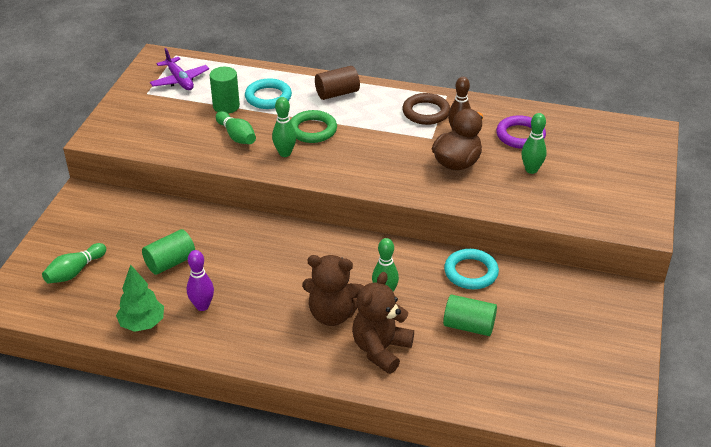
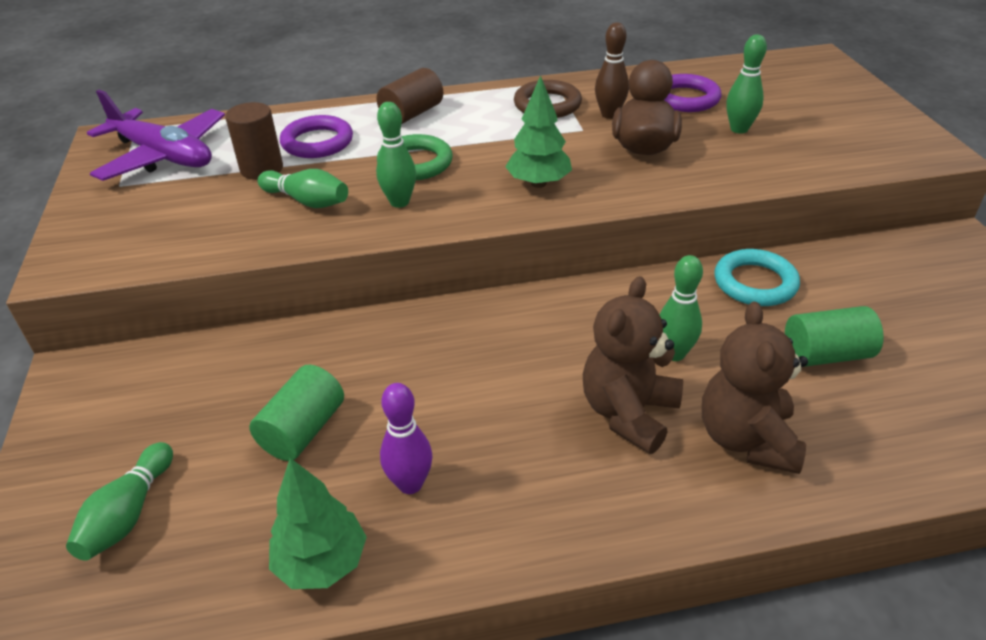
camera: 25 degrees left, 0 degrees up
purple plane [150,48,209,90] -> purple plane [87,90,225,181], size x1.54
green cylinder [209,67,240,114] -> brown cylinder [225,102,283,180]
turquoise ring [245,78,292,109] -> purple ring [280,115,353,158]
brown teddy bear [302,255,364,326] -> brown teddy bear turned 135 degrees clockwise [583,276,683,454]
none -> green tree [505,75,572,188]

